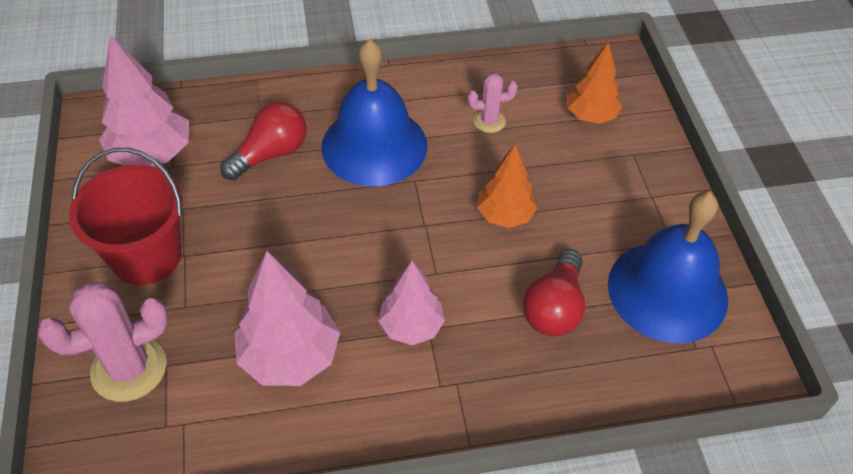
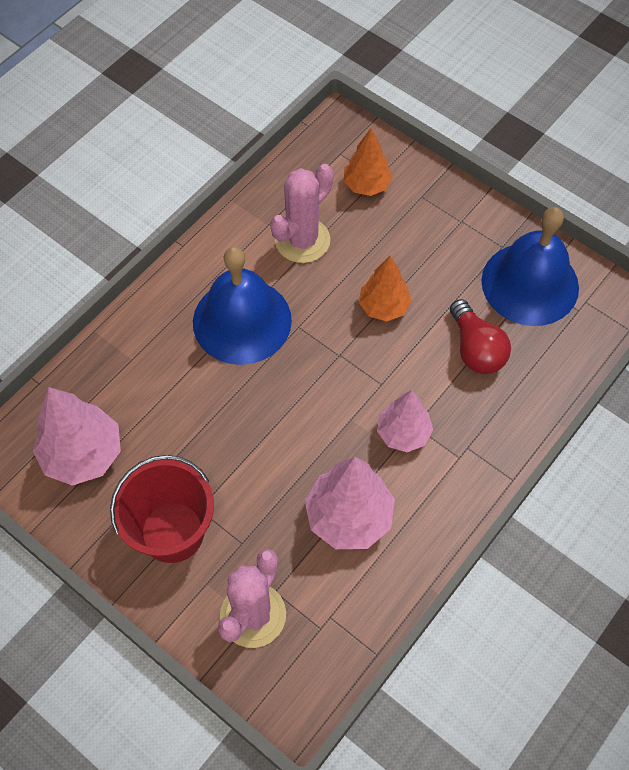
camera: 40 degrees left, 10 degrees up
red light bulb [220,102,307,181] -> none
pink cactus [468,73,518,133] -> pink cactus [270,164,334,263], size x1.83

